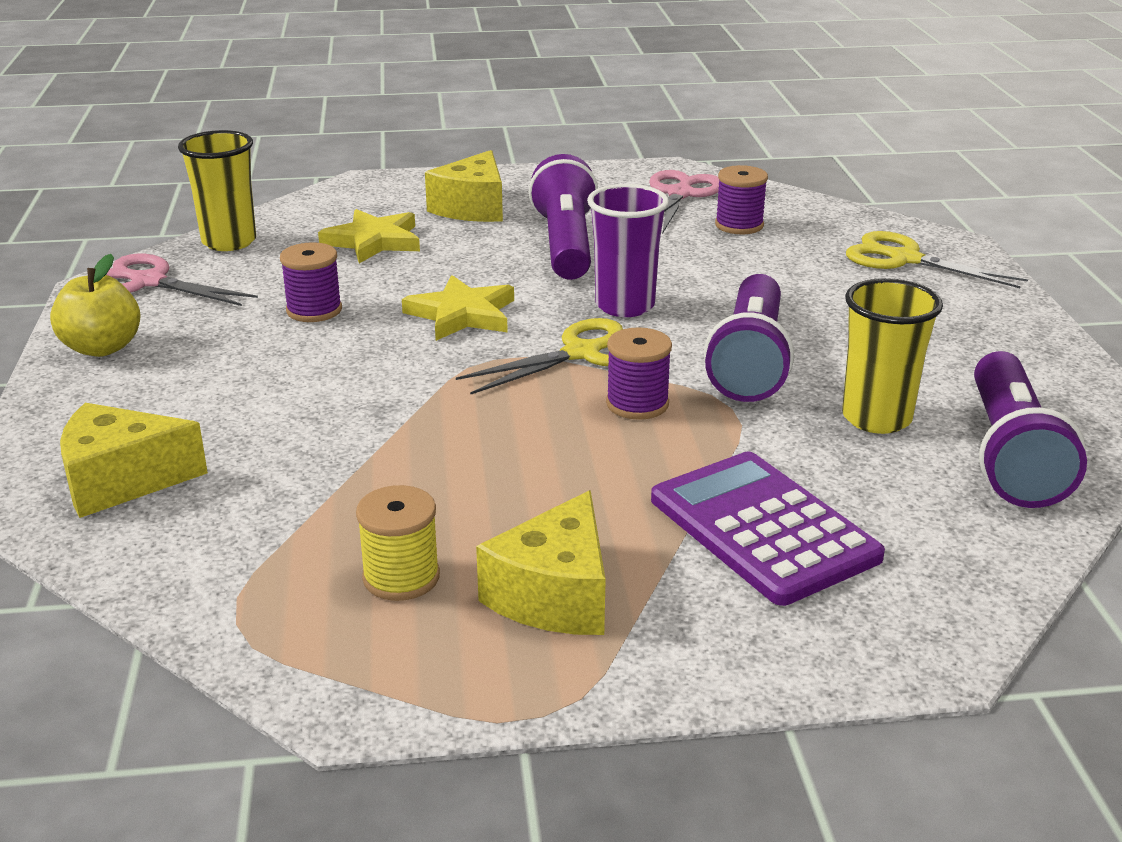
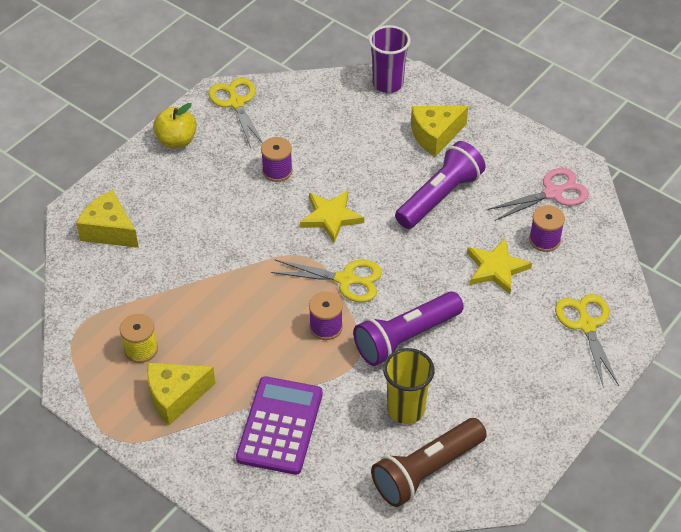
camera: 45 degrees right, 20 degrees up
pink scissors [106,254,258,306] -> yellow scissors [208,78,263,148]
yellow cup [178,130,256,251] -> none
yellow star [318,209,420,263] -> yellow star moved to [467,238,532,294]
purple cup [587,184,669,317] -> purple cup moved to [369,25,411,93]
purple flashlight [974,351,1087,508] -> brown flashlight [371,418,487,507]

